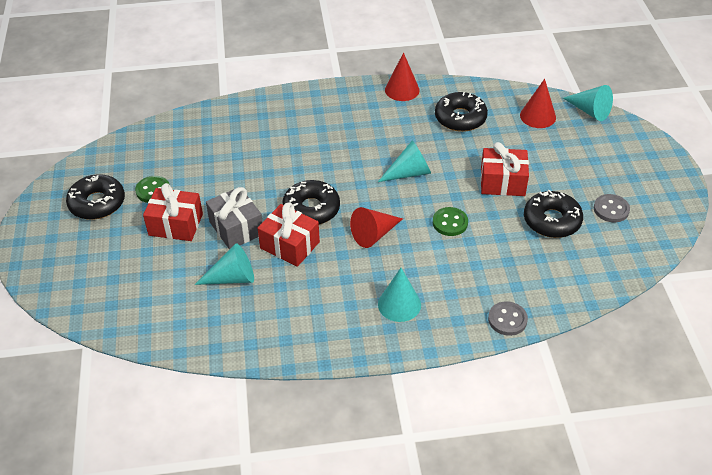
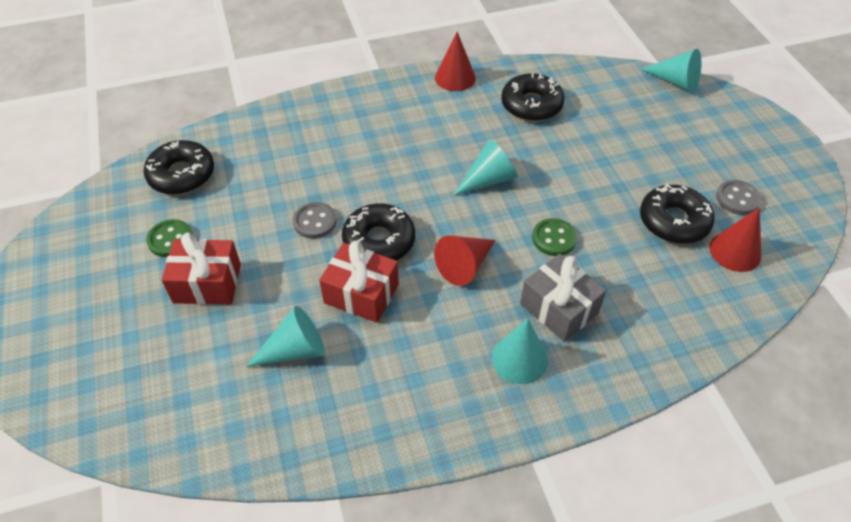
camera: 10 degrees left, 5 degrees up
black donut [66,174,125,220] -> black donut moved to [143,140,214,195]
grey gift [206,187,263,250] -> grey gift moved to [520,254,606,342]
red gift [480,142,529,196] -> none
grey button [488,301,528,336] -> grey button moved to [293,202,337,239]
red cone [520,79,556,128] -> red cone moved to [709,207,761,272]

